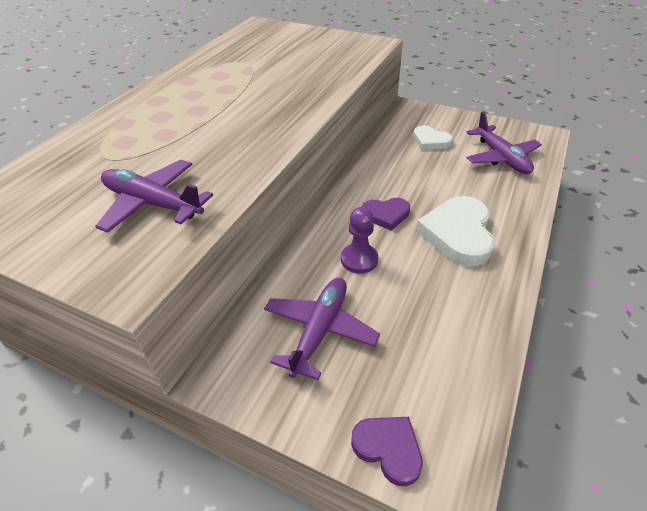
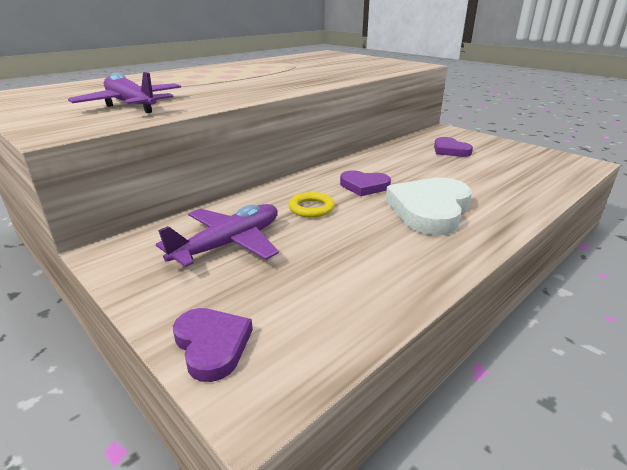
camera: 20 degrees right, 15 degrees down
purple pawn [341,207,378,274] -> yellow ring [289,192,335,218]
white heart [413,125,453,150] -> purple heart [434,137,473,157]
purple plane [466,112,542,174] -> none

